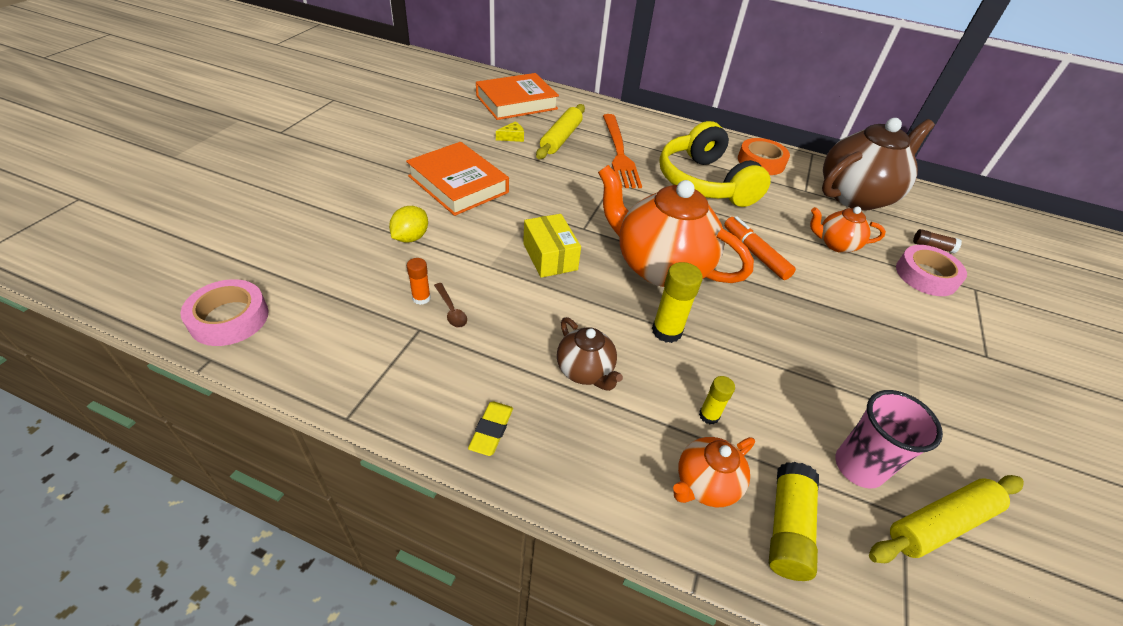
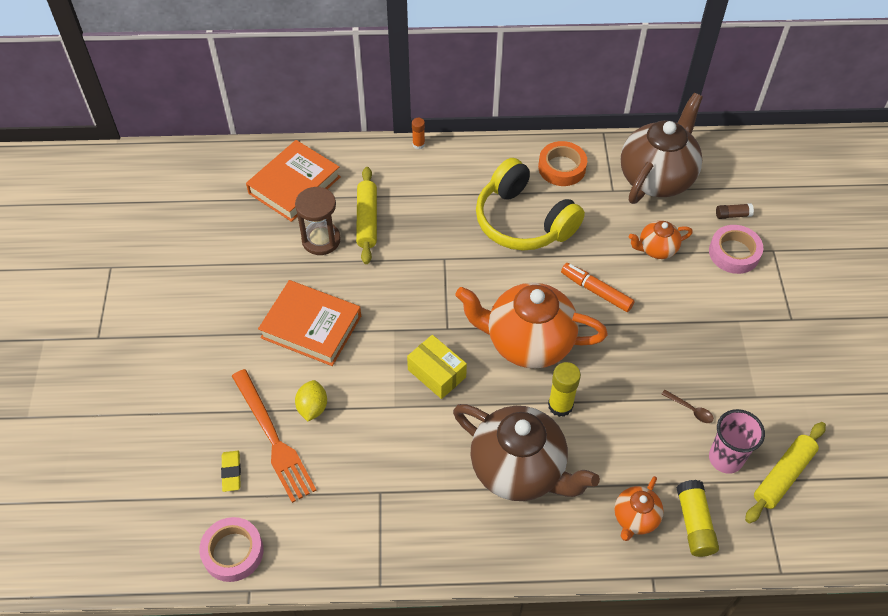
camera: 20 degrees left, 10 degrees up
orange glue stick [407,258,431,305] -> orange glue stick moved to [412,118,425,149]
brown spoon [434,283,467,328] -> brown spoon moved to [662,390,714,423]
yellow eraser [468,402,513,456] -> yellow eraser moved to [221,451,241,492]
yellow cheese [496,122,524,142] -> brown hourglass [295,187,341,255]
brown teapot [557,317,623,391] -> brown teapot [453,404,600,501], size x2.04
orange fork [603,114,642,188] -> orange fork moved to [232,369,316,503]
yellow glue stick [699,376,735,424] -> none

